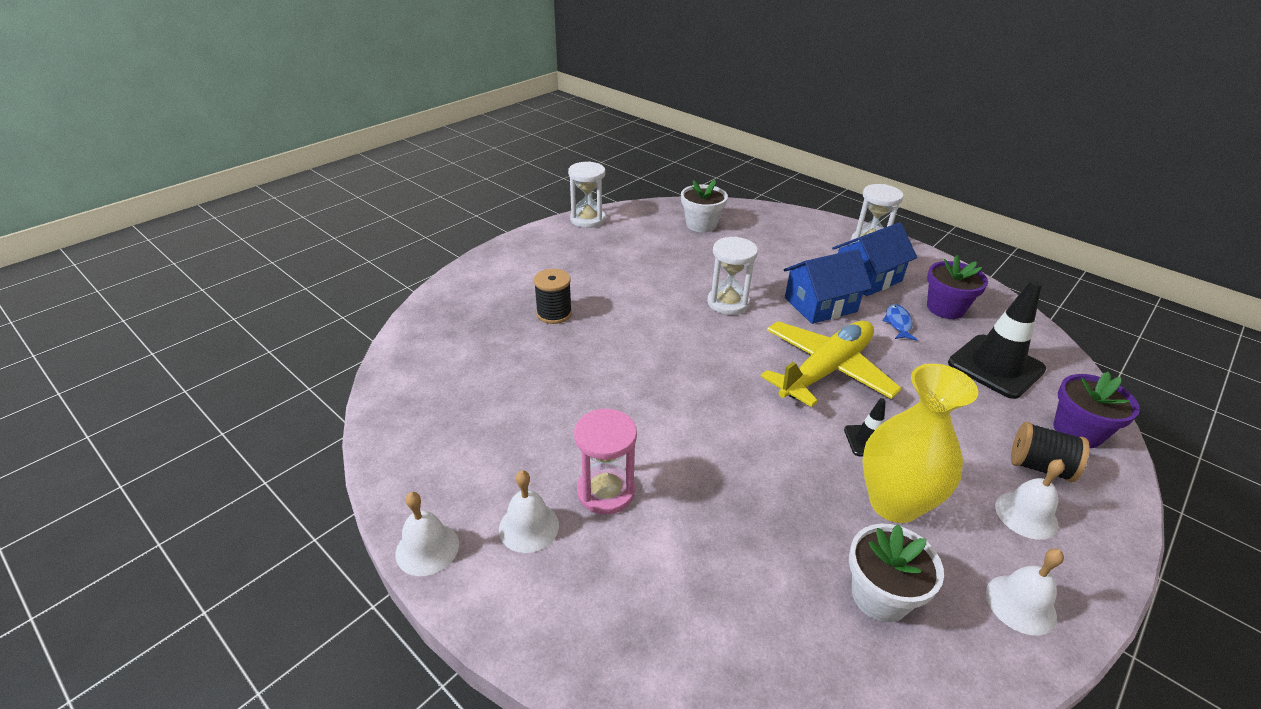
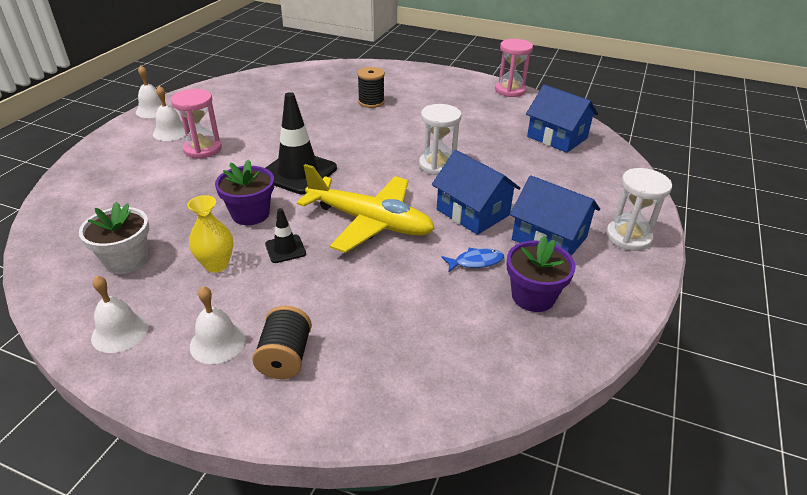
camera: 70 degrees right, 0 degrees up
white hourglass [568,161,606,228] -> pink hourglass [495,39,533,97]
white flower pot [681,180,728,233] -> blue house [526,84,598,153]
yellow vase [862,364,978,523] -> yellow vase [187,195,233,273], size x0.57
black traffic cone [948,280,1046,399] -> black traffic cone moved to [266,92,337,194]
purple flower pot [1053,372,1140,448] -> purple flower pot moved to [215,159,274,225]

